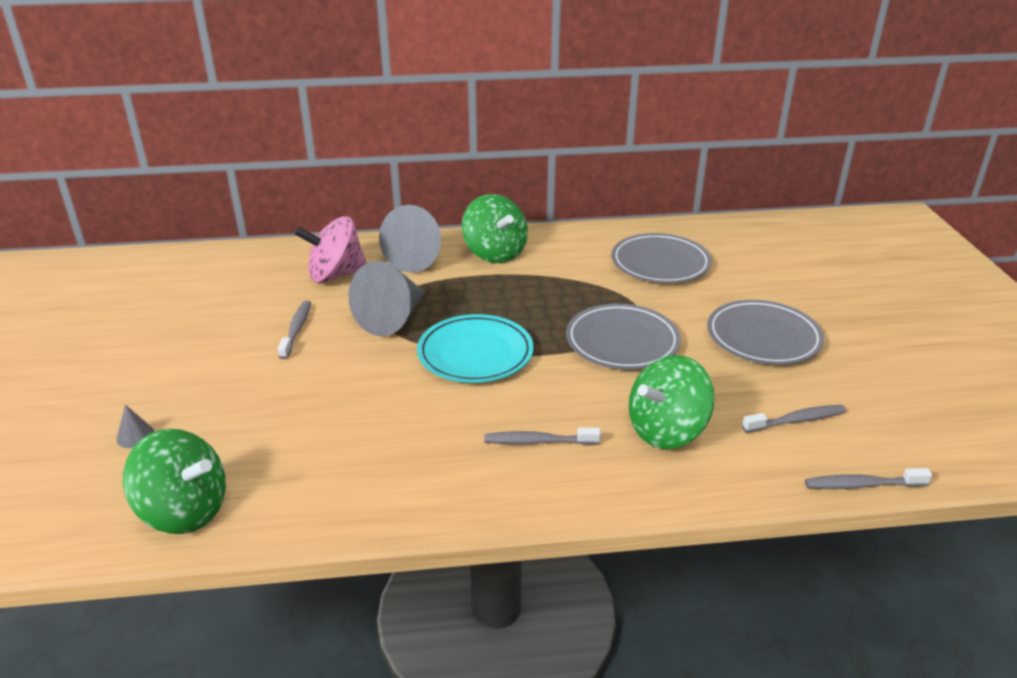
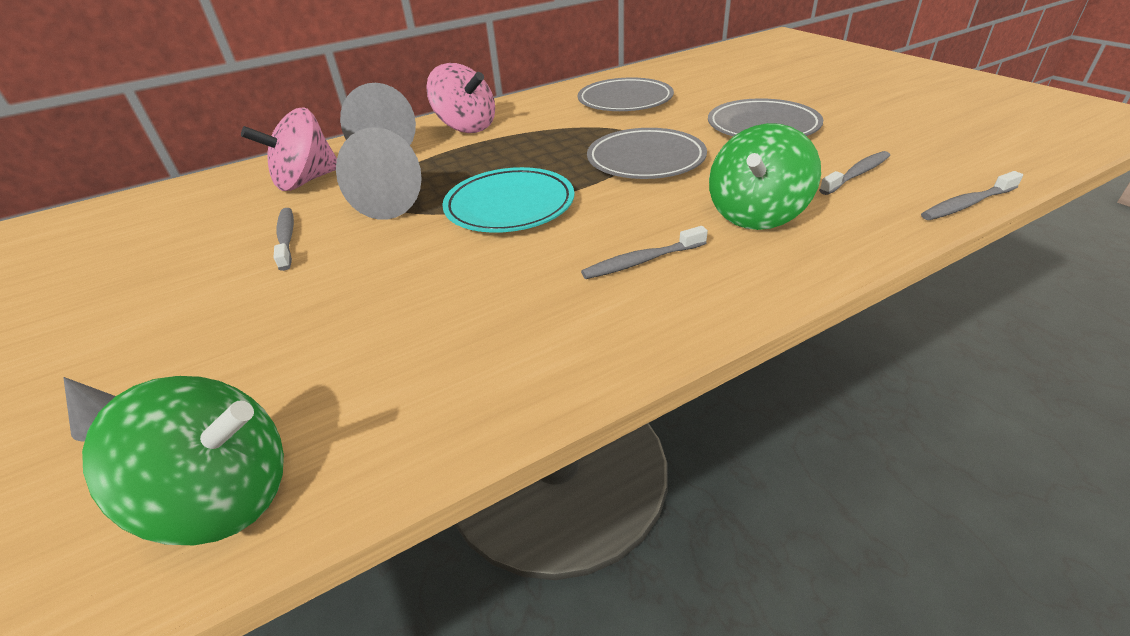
camera: 20 degrees left, 5 degrees up
green spinning top [462,194,528,263] -> pink spinning top [427,63,495,133]

